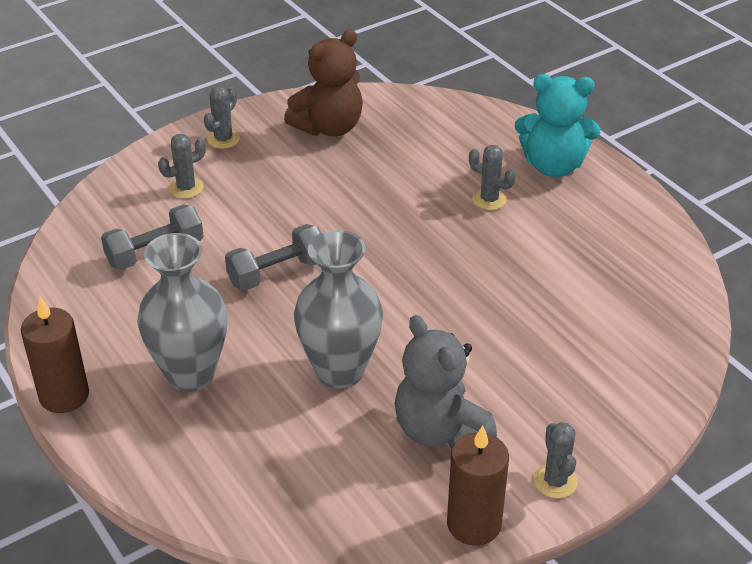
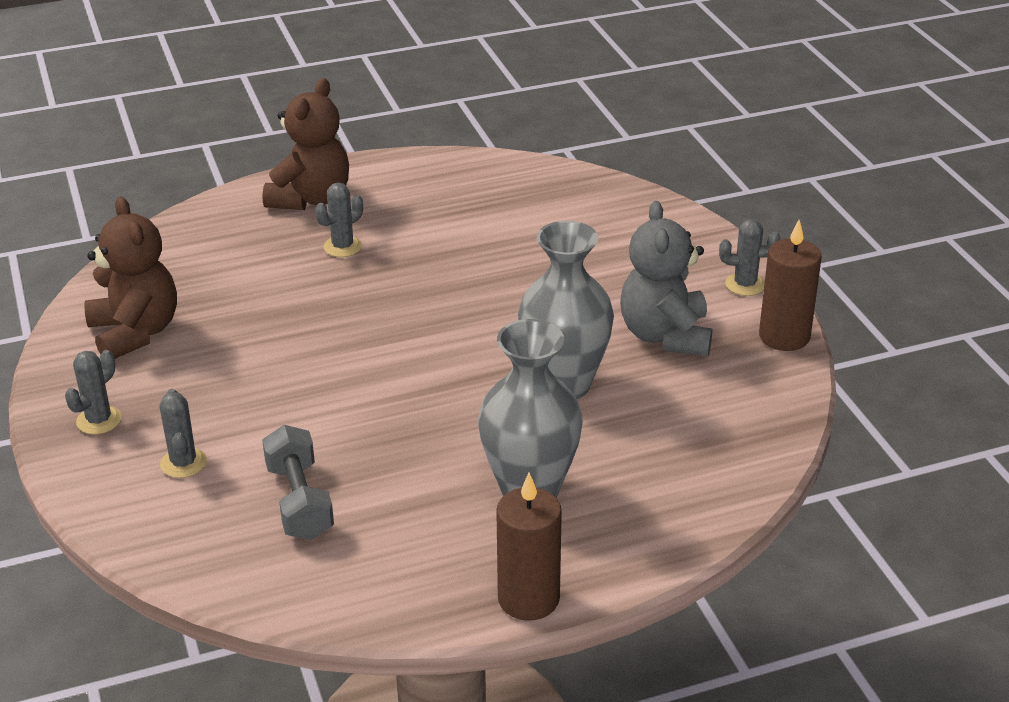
camera: 75 degrees left, 5 degrees down
grey cactus [204,86,240,149] -> grey cactus turned 75 degrees clockwise [65,350,122,434]
grey dumbbell [225,224,321,291] -> none
grey teddy bear [394,315,497,449] -> grey teddy bear turned 105 degrees clockwise [620,201,712,356]
turquoise teddy bear [515,74,601,177] -> brown teddy bear [262,78,349,210]

